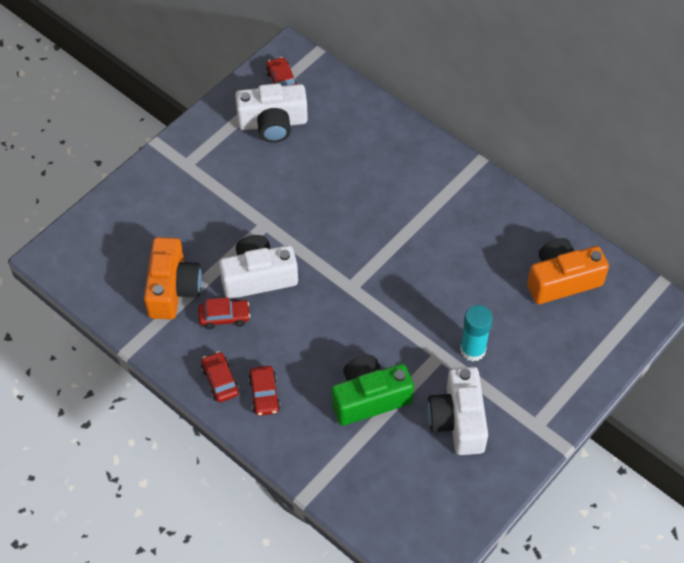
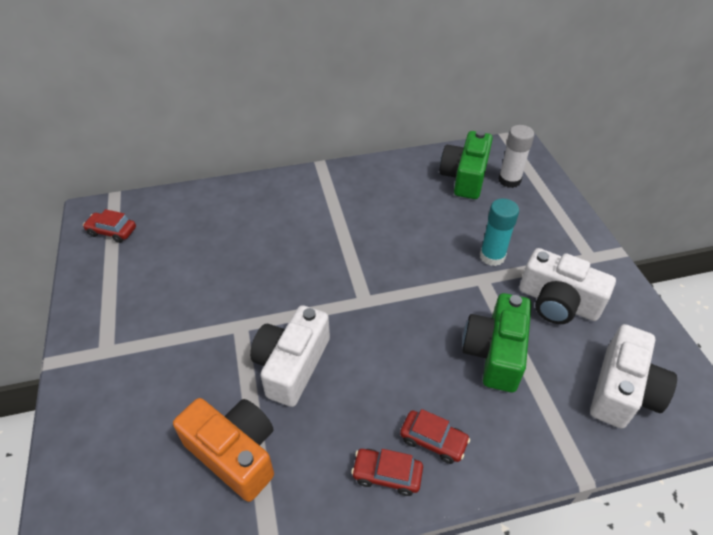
camera: 55 degrees left, 10 degrees down
red car [198,297,250,329] -> none
white camera [235,83,308,143] -> white camera moved to [590,324,677,428]
orange camera [527,238,609,304] -> green camera [439,130,493,199]
none -> white glue stick [498,125,534,188]

